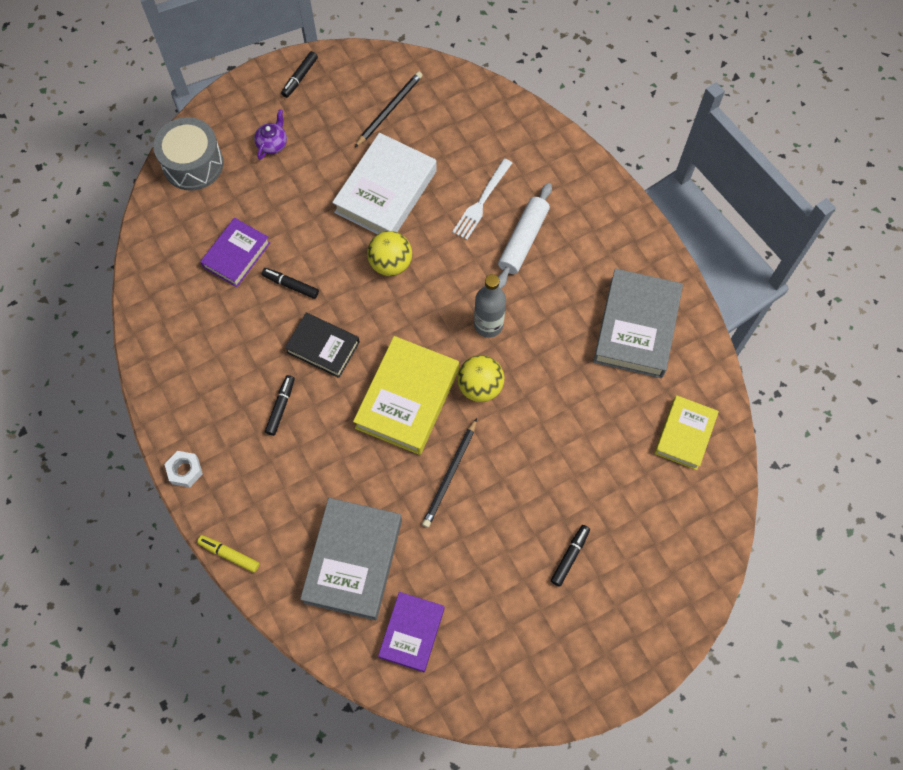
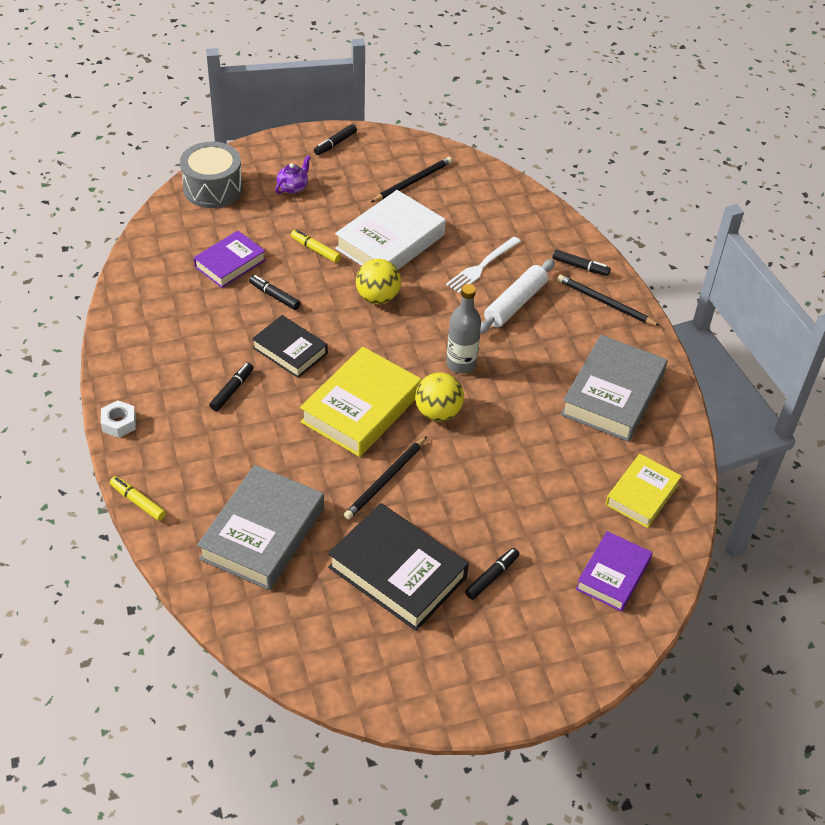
camera: 10 degrees right, 20 degrees down
purple book [378,592,444,672] -> purple book moved to [576,531,652,612]
none -> yellow marker [291,229,341,263]
none -> black book [328,503,469,631]
none -> black marker [553,250,611,276]
none -> black pencil [557,275,660,326]

